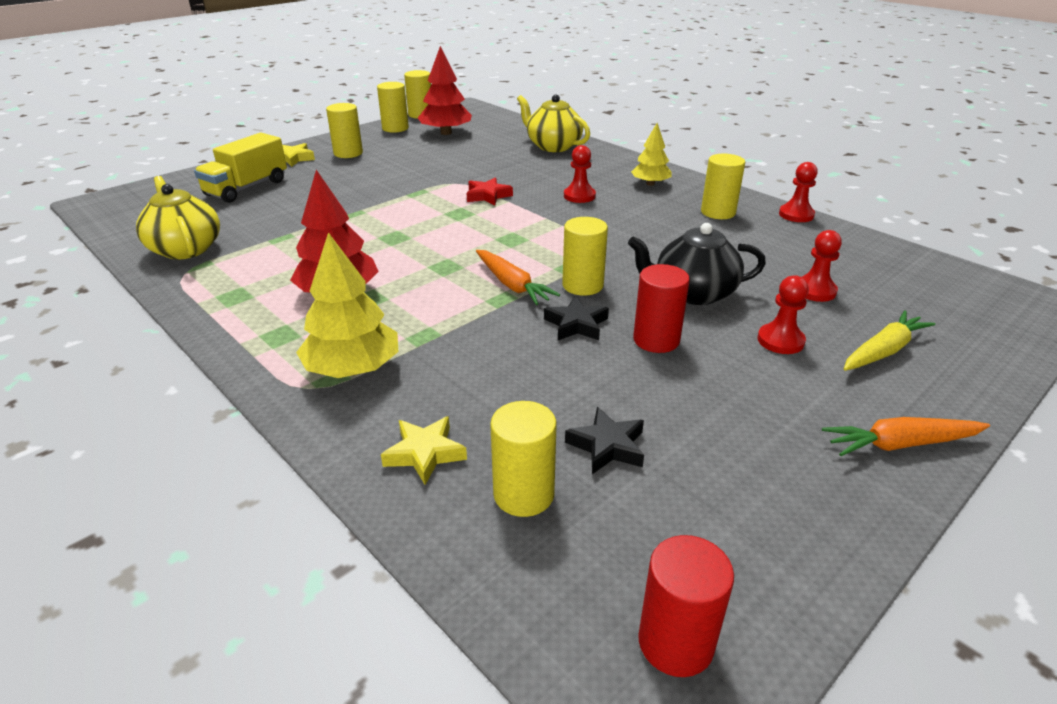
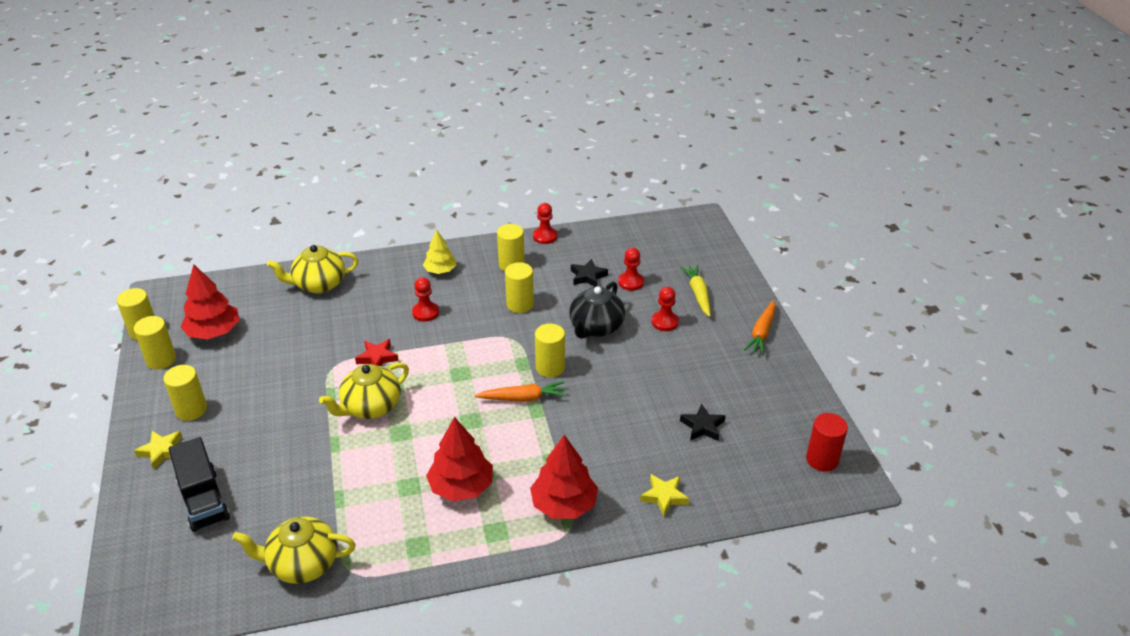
camera: 60 degrees left, 5 degrees up
yellow truck [194,133,287,203] -> black truck [169,437,230,532]
yellow tree [296,232,399,378] -> red tree [530,435,598,519]
yellow cylinder [490,401,557,517] -> yellow cylinder moved to [505,262,534,313]
black star [544,296,609,340] -> black star moved to [571,259,608,287]
red cylinder [633,264,690,353] -> none
none -> yellow teapot [319,363,409,419]

